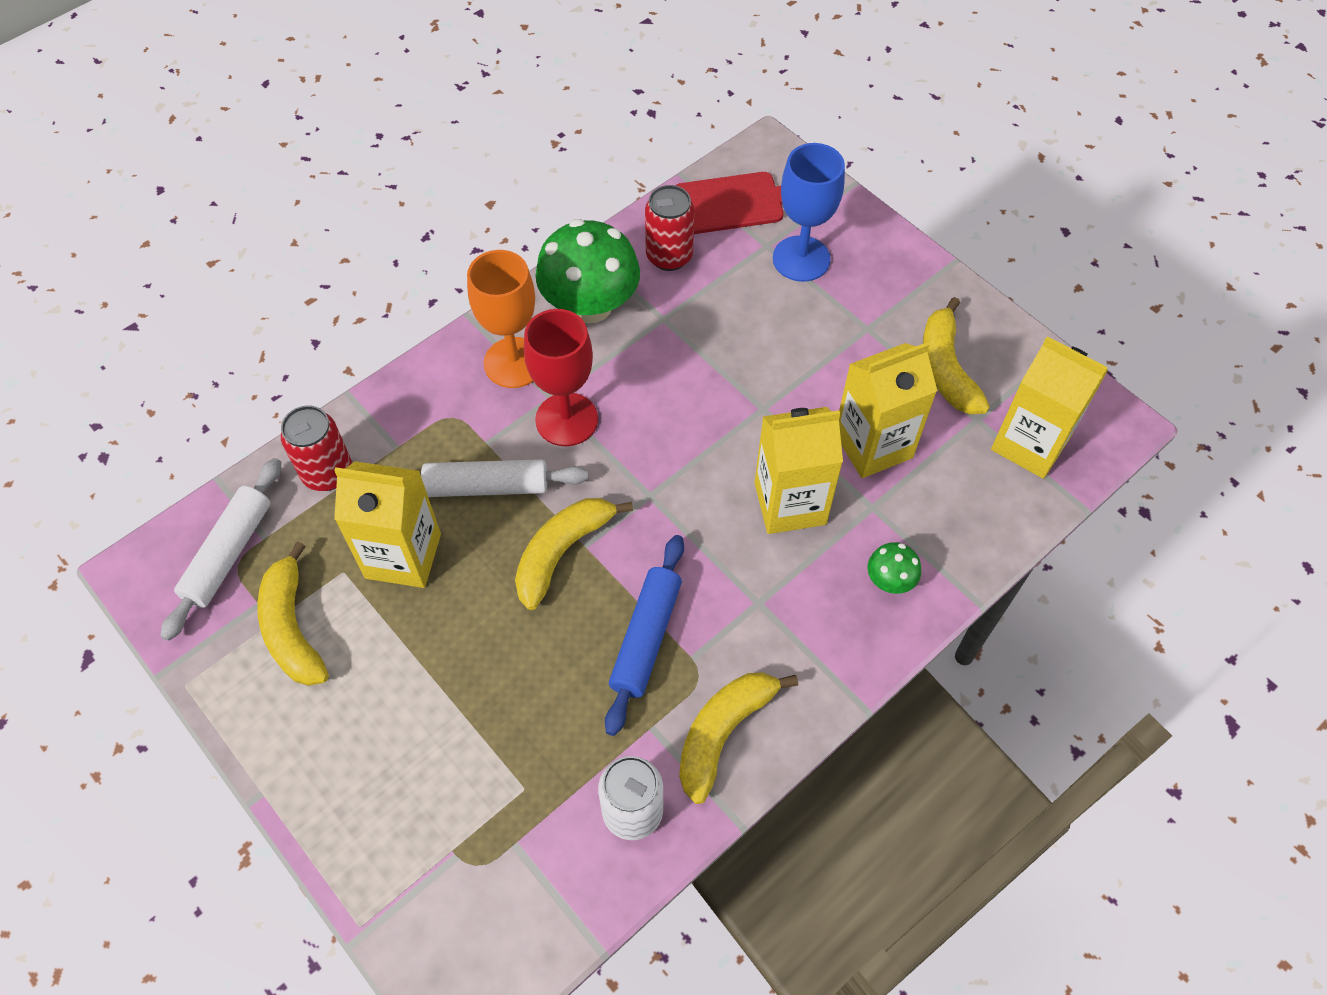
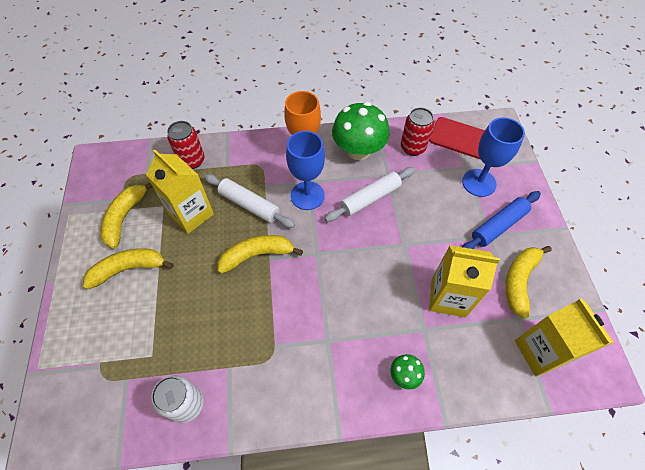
camera: 35 degrees right, 0 degrees up
white rolling pin [160,458,281,641] -> white rolling pin moved to [325,167,415,222]
red goblet [524,309,598,446] -> blue goblet [286,131,325,210]
blue rolling pin [605,535,684,736] -> blue rolling pin moved to [462,191,541,249]
yellow banana [679,672,798,804] -> yellow banana moved to [83,248,174,290]
yellow carton [754,407,843,534] -> none

